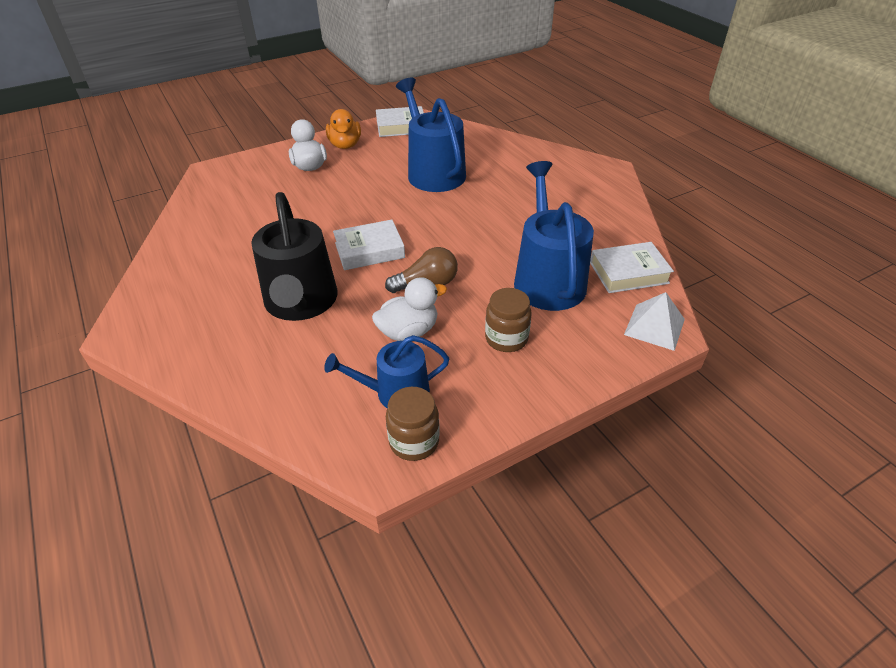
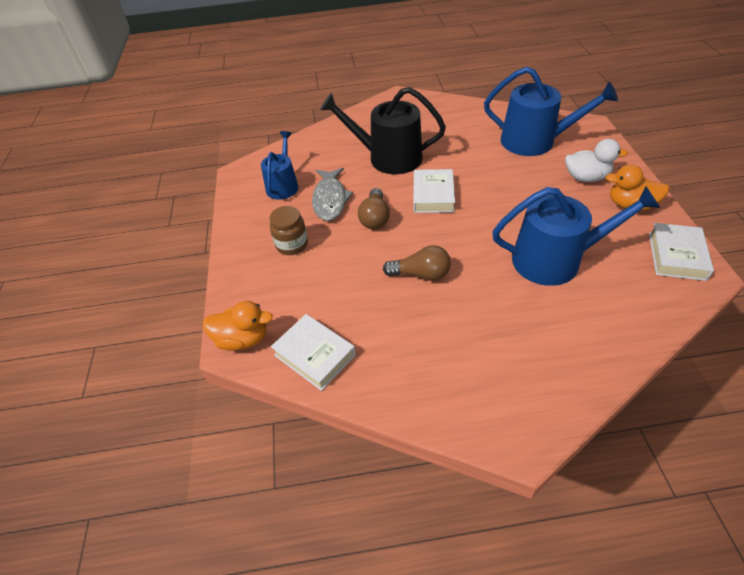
camera: 115 degrees right, 5 degrees up
white duck [372,277,447,341] -> grey fish [312,168,353,221]
brown jar [386,387,440,461] -> none
blue watering can [514,161,594,311] -> blue watering can moved to [484,67,618,156]
white book [590,242,674,293] -> white book turned 60 degrees counterclockwise [271,314,356,391]
white pyramid [624,292,685,351] -> orange duck [203,301,273,351]
none -> brown light bulb [383,245,451,281]

